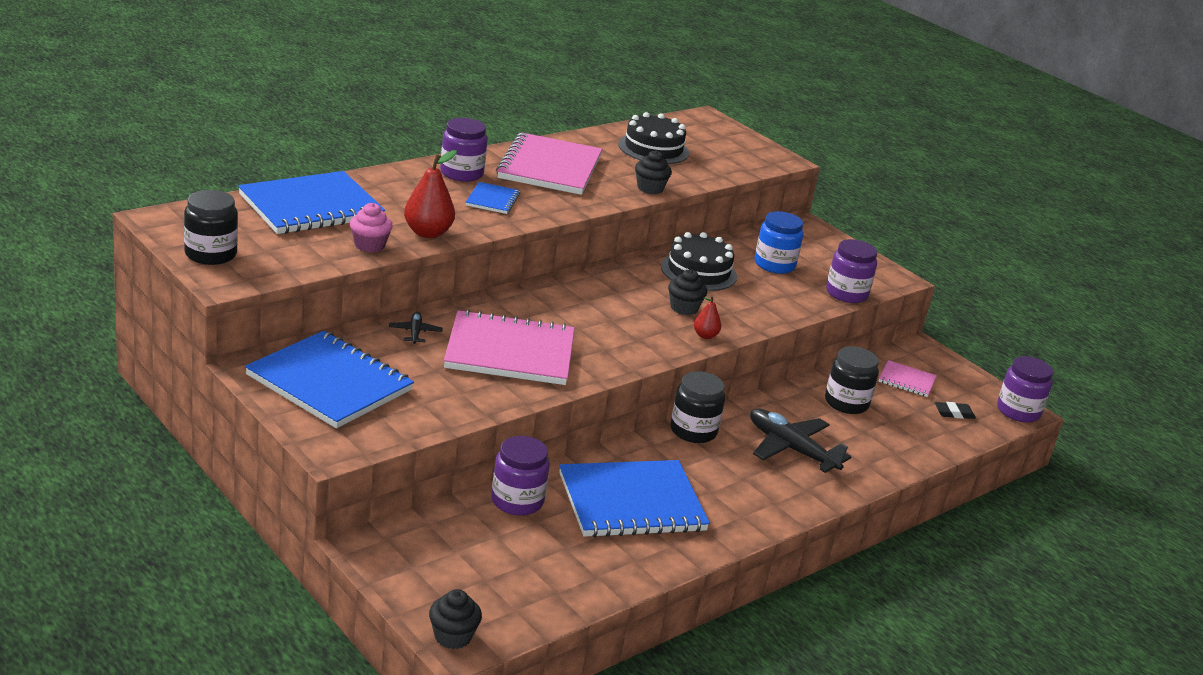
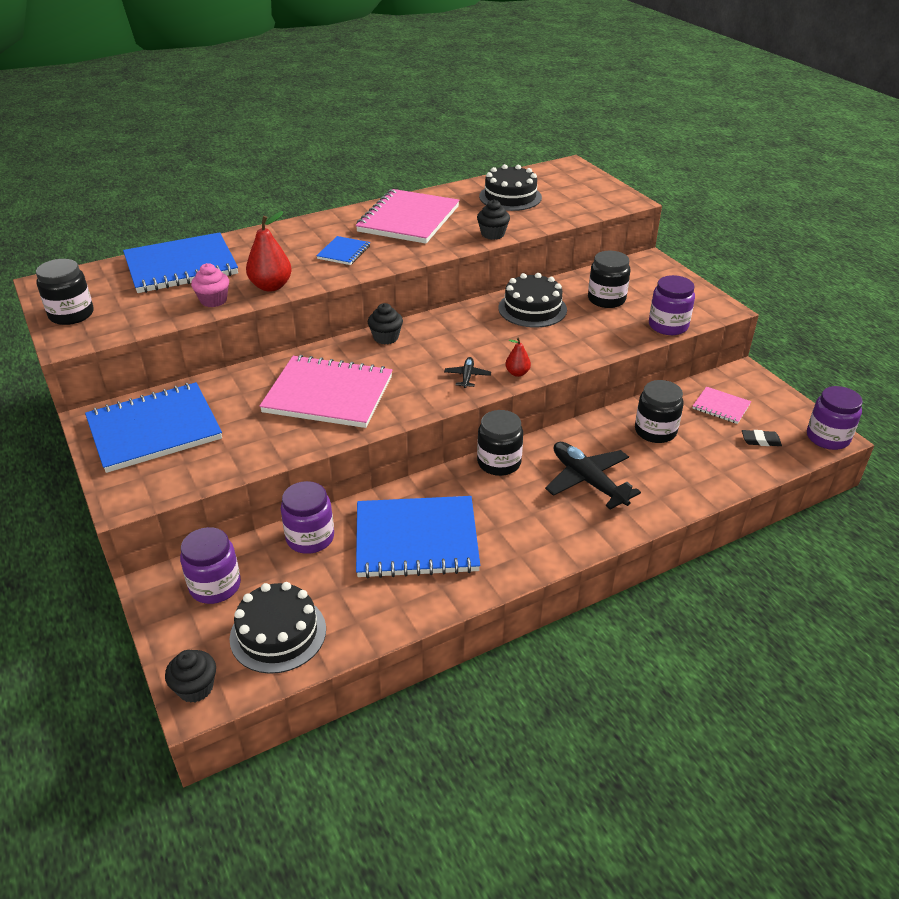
camera: 15 degrees right, 10 degrees up
blue notebook [245,331,414,428] -> blue notebook turned 75 degrees counterclockwise [85,382,222,473]
black plane [389,312,443,344] -> black plane moved to [444,357,491,388]
purple jar [440,118,488,182] -> purple jar moved to [180,527,241,604]
black cupcake [668,269,707,315] -> black cupcake moved to [368,303,403,345]
blue jar [754,211,804,274] -> black jar [588,251,630,308]
none -> black cake [230,582,326,674]

